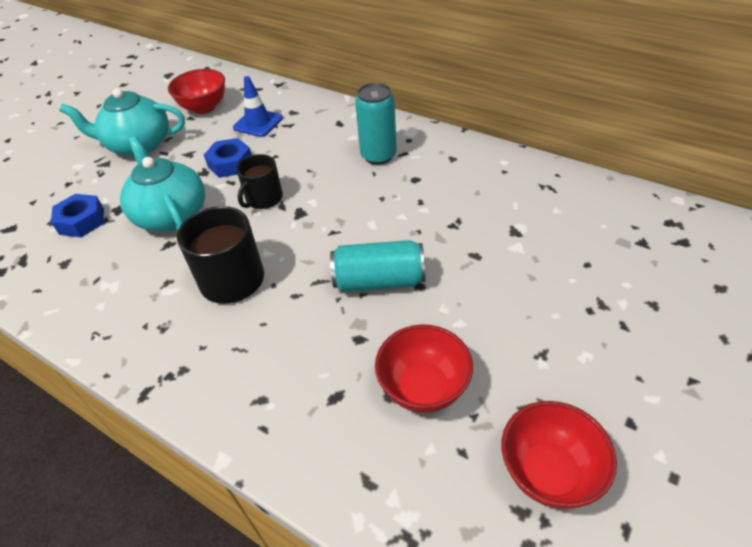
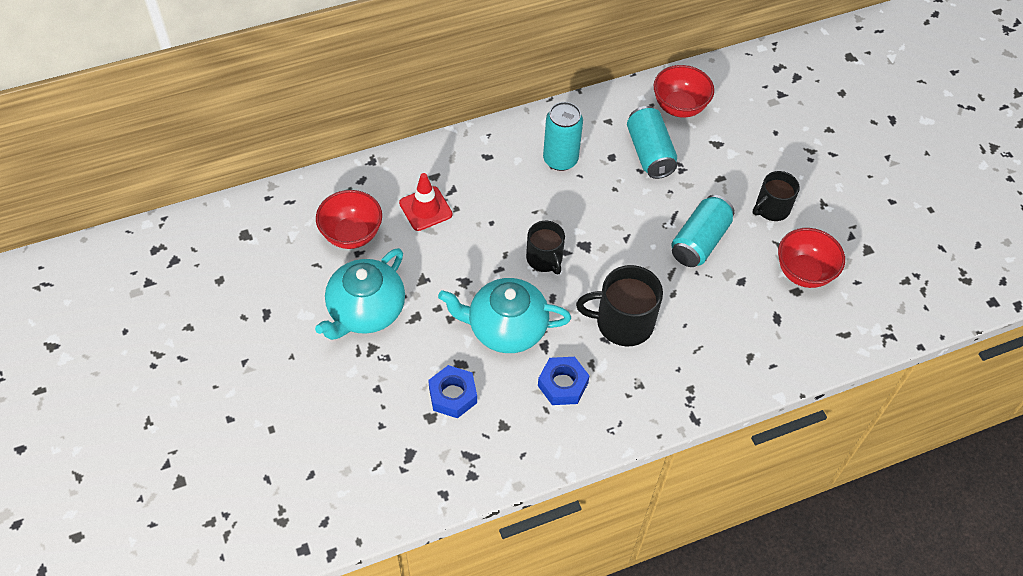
camera: 60 degrees left, 10 degrees up
blue nut [204,138,252,178] -> blue nut moved to [538,357,590,405]
blue traffic cone [233,76,283,137] -> red traffic cone [399,173,452,231]
red bowl [502,401,617,509] -> red bowl moved to [654,65,714,117]
none -> turquoise can [627,106,677,179]
none -> black mug [753,171,800,221]

